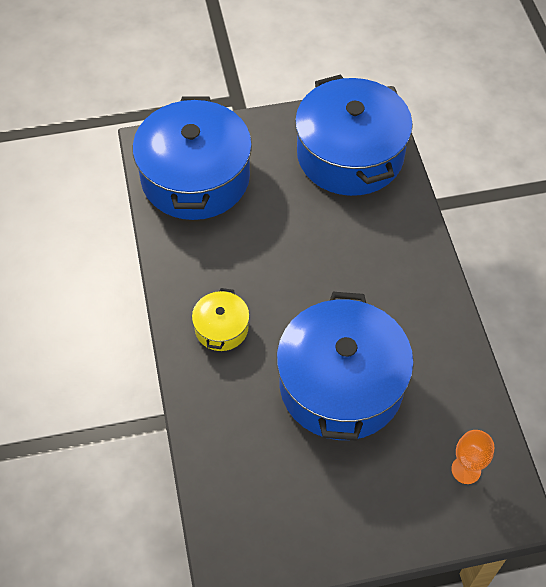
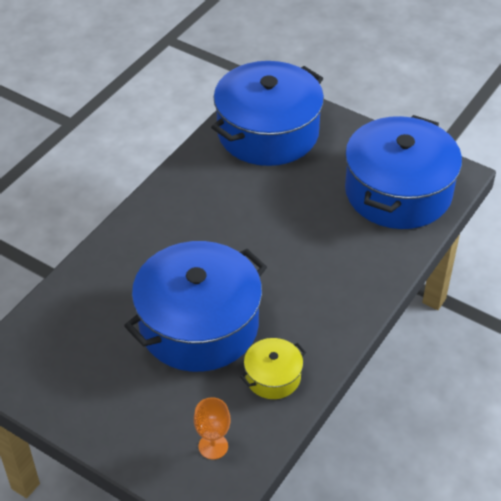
camera: 45 degrees right, 10 degrees down
yellow pot [192,288,250,351] -> yellow pot moved to [240,338,306,399]

